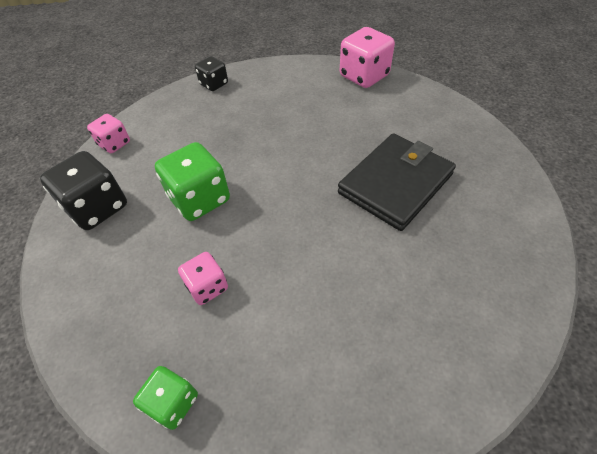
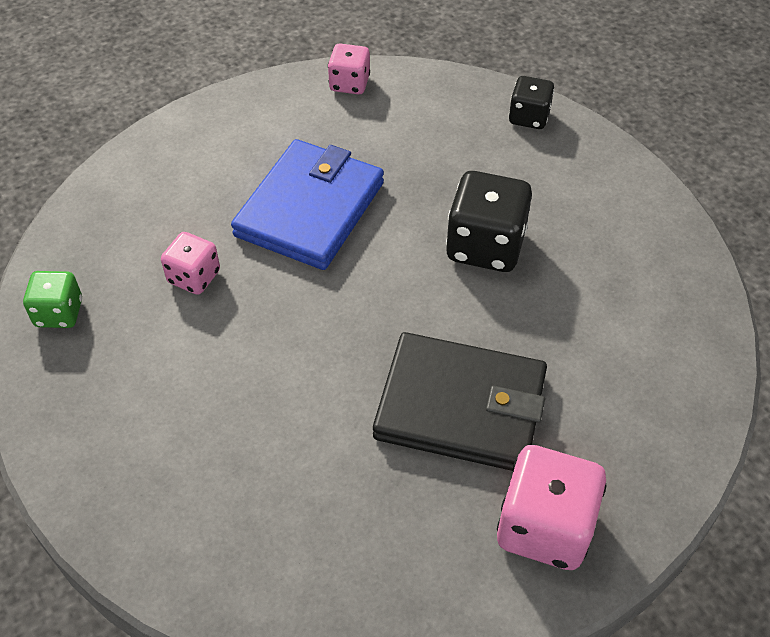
camera: 60 degrees right, 0 degrees up
black dice [40,151,127,230] -> black dice moved to [446,171,532,272]
green dice [155,142,230,221] -> blue wallet [231,139,384,270]
pink dice [340,27,395,88] -> pink dice moved to [497,445,607,570]

